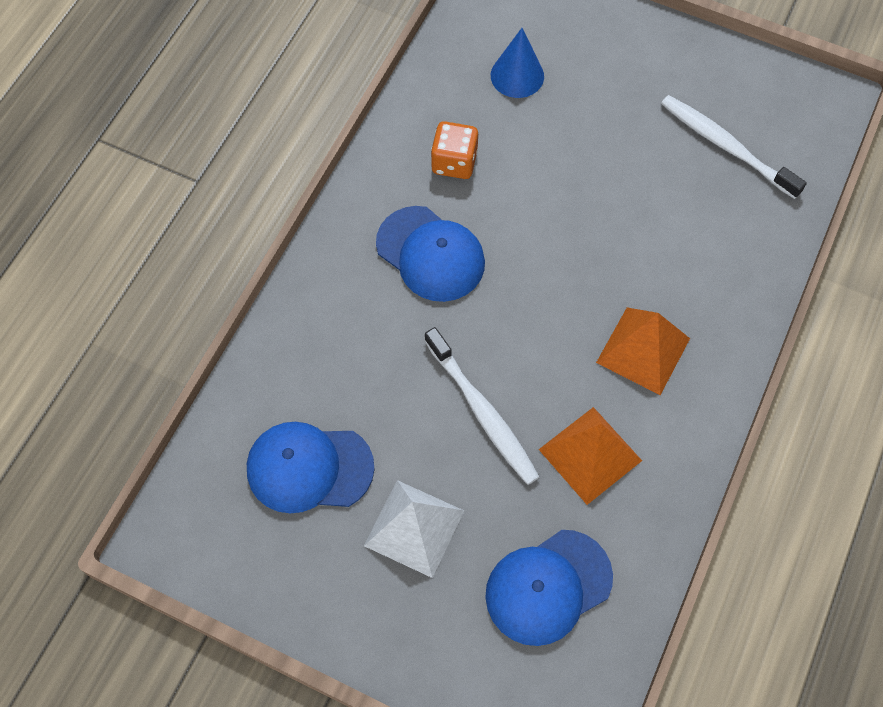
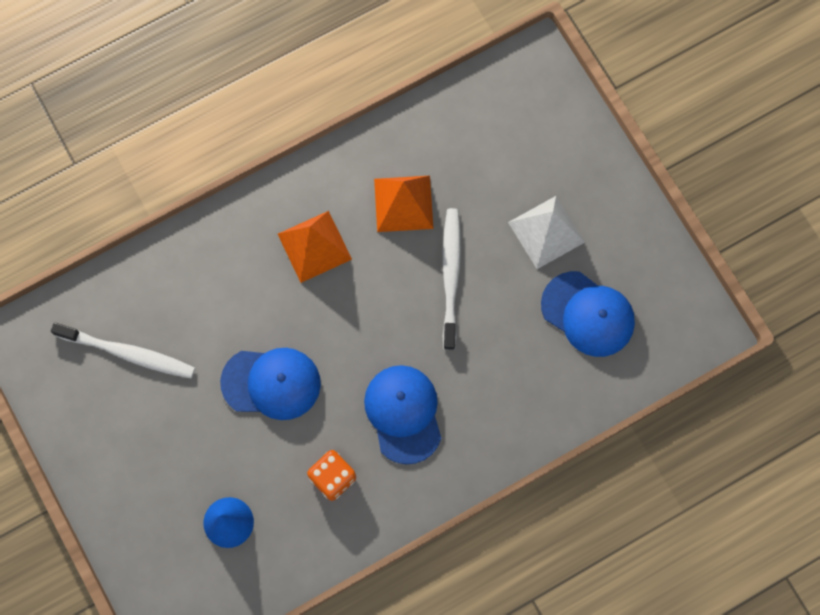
camera: 145 degrees left, 10 degrees up
blue cap [485,530,613,646] -> blue cap moved to [220,348,321,420]
white toothbrush [661,95,807,199] -> white toothbrush turned 60 degrees counterclockwise [51,323,195,378]

